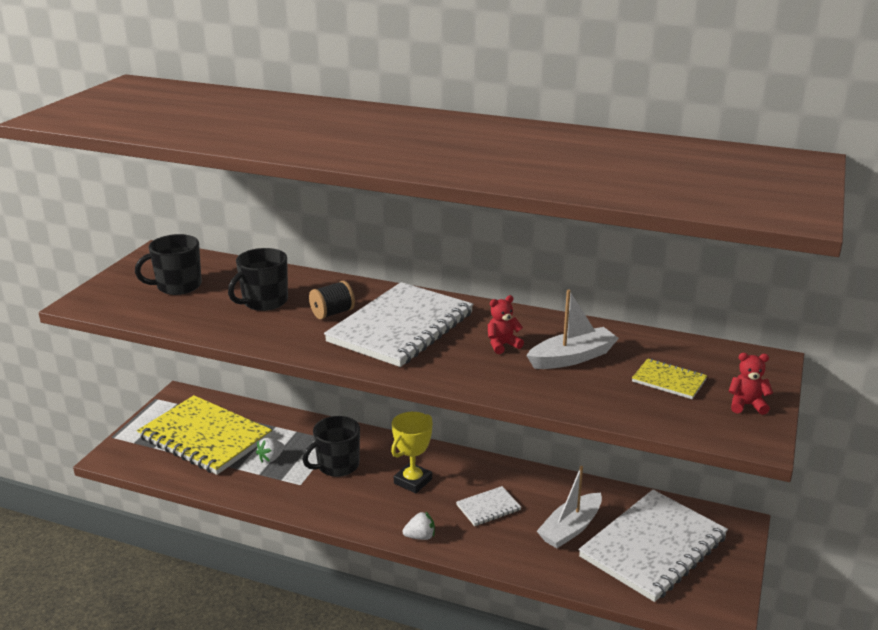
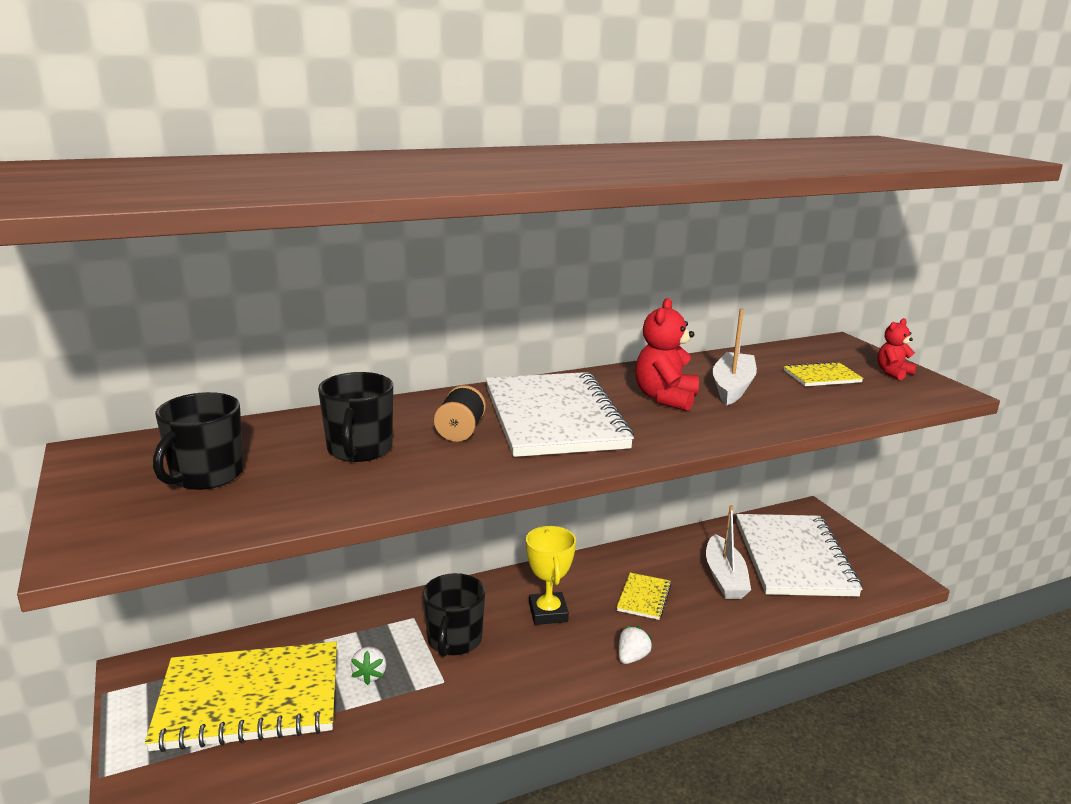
camera: 45 degrees left, 5 degrees down
white notebook [456,486,521,526] -> yellow notebook [617,573,672,620]
red teddy bear [488,295,524,354] -> red teddy bear [635,298,699,411], size x1.66

